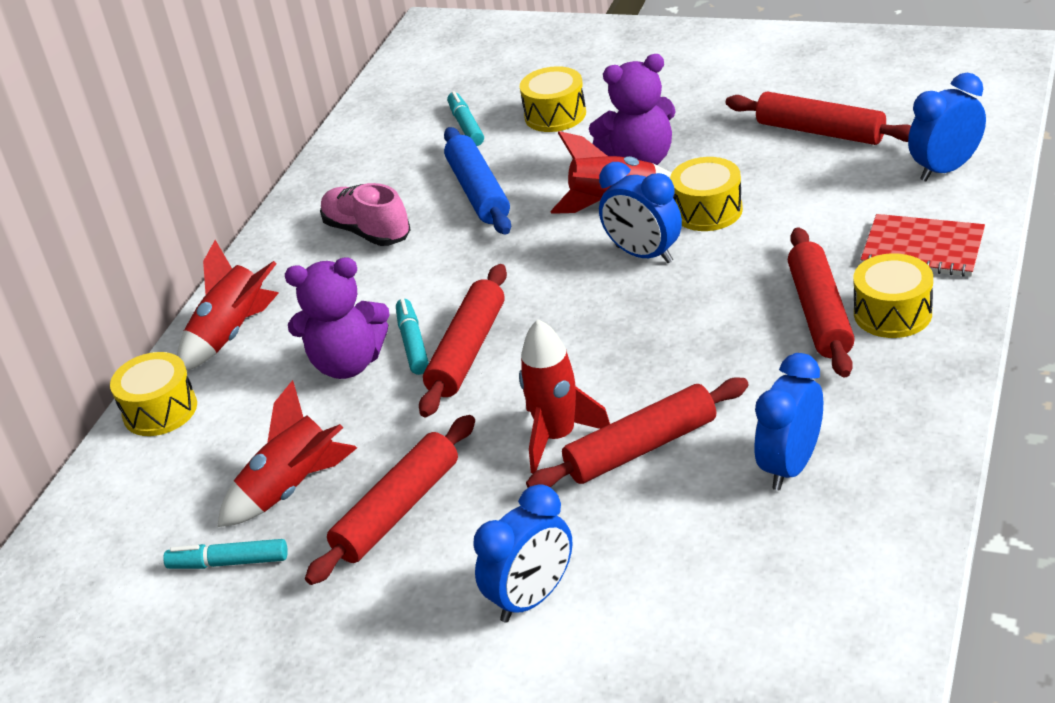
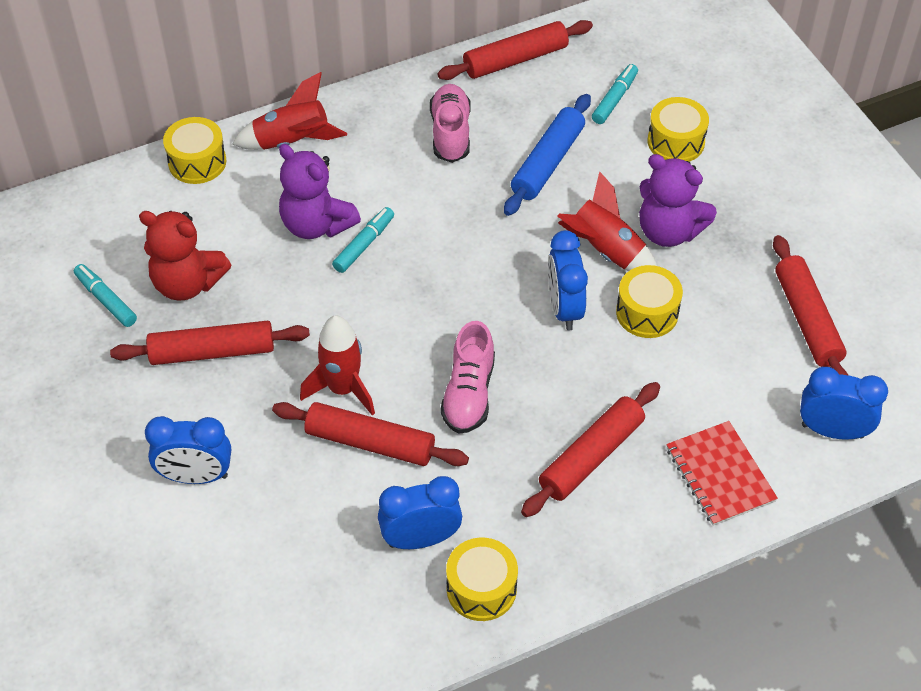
camera: 40 degrees right, 15 degrees up
red rocket [217,380,357,527] -> red teddy bear [139,211,231,301]
red rolling pin [419,264,507,417] -> red rolling pin moved to [437,20,593,80]
yellow drum [853,253,933,338] -> yellow drum moved to [446,538,518,621]
none -> pink shoe [441,321,495,434]

